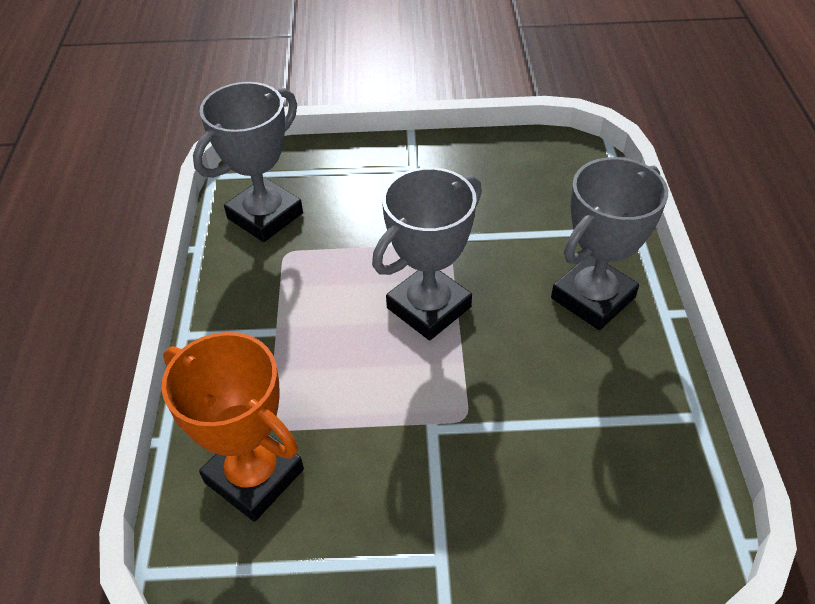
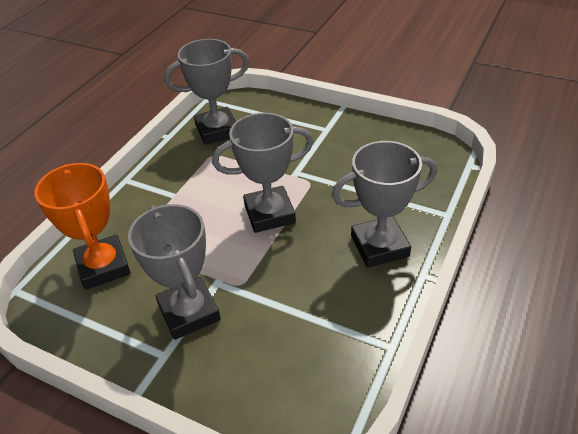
camera: 30 degrees right, 5 degrees down
none -> grey trophy [128,204,221,340]

